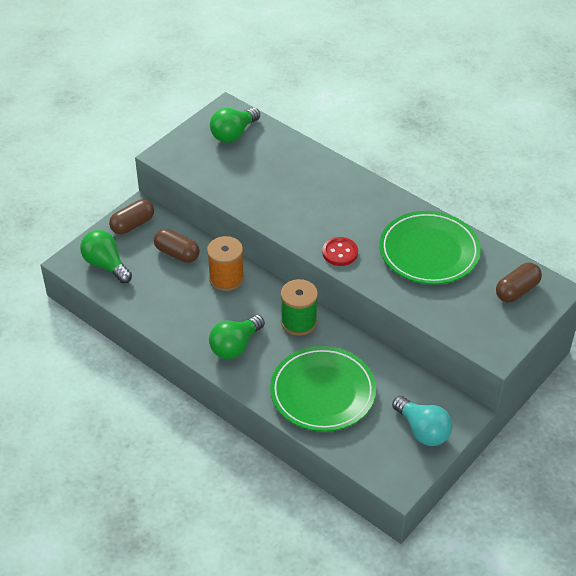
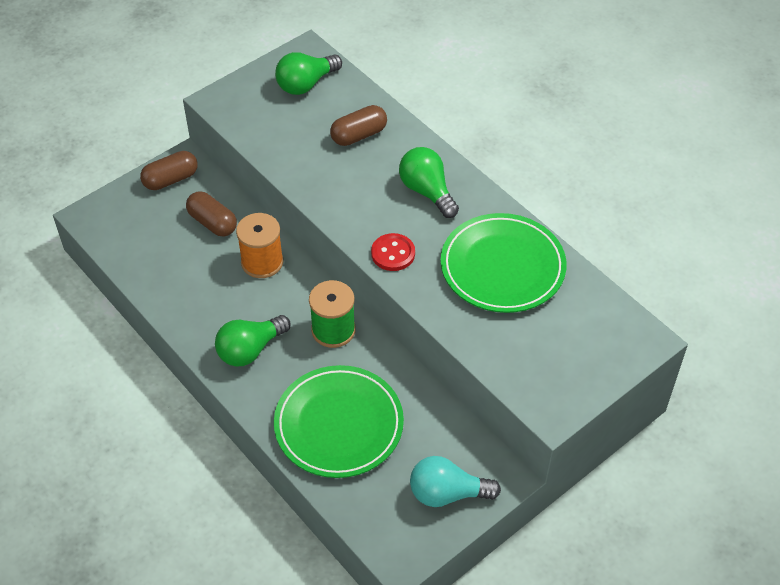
camera: 10 degrees right, 5 degrees up
green light bulb [80,230,132,283] -> green light bulb moved to [399,147,459,218]
turquoise light bulb [392,396,452,446] -> turquoise light bulb turned 120 degrees clockwise [410,456,501,507]
brown capsule [496,263,542,302] -> brown capsule moved to [330,105,387,146]

